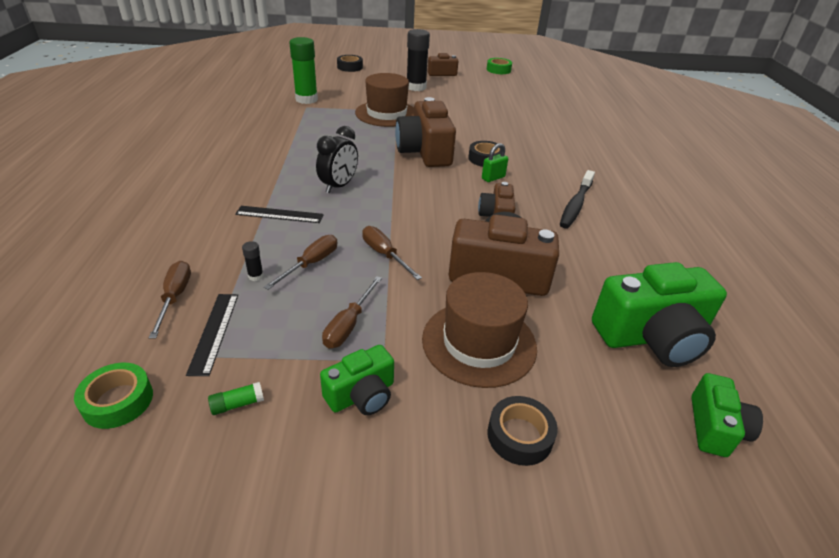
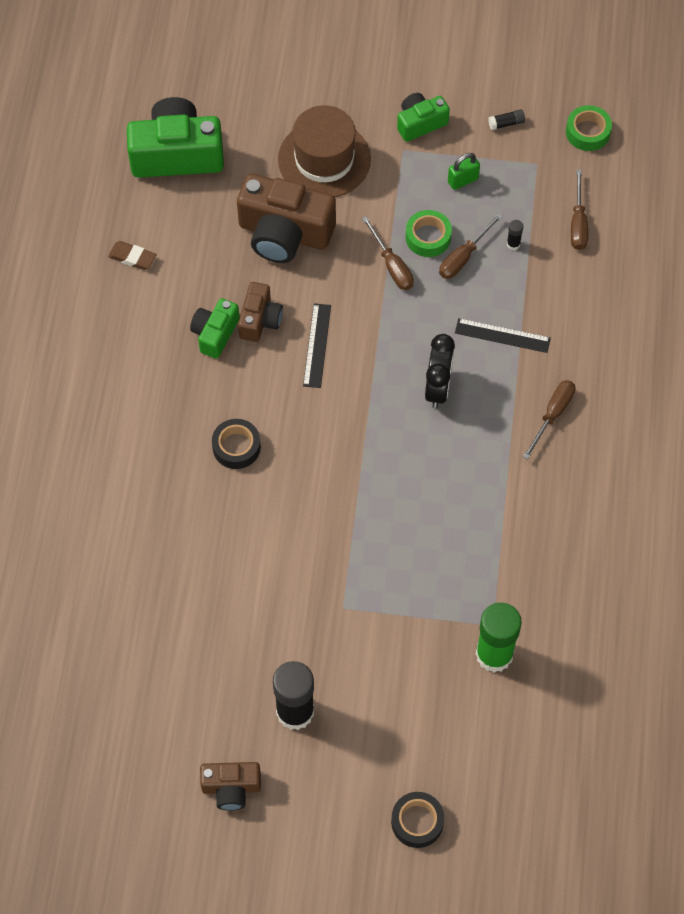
camera: 170 degrees left, 25 degrees up
black ruler [186,294,238,376] -> black ruler moved to [303,303,331,388]
green glue stick [208,382,264,415] -> black glue stick [488,109,525,130]
black clock [316,126,358,193] -> black clock turned 150 degrees clockwise [425,334,455,408]
brown screwdriver [322,276,382,348] -> brown screwdriver moved to [523,380,575,459]
brown hat [355,73,414,127] -> none
brown camera [395,97,456,167] -> none
green padlock [482,143,508,182] -> green padlock moved to [448,153,480,190]
green tape [487,58,512,74] -> green tape moved to [406,210,452,257]
black tape [487,396,558,466] -> none
black toothbrush [560,170,595,229] -> none
green camera [691,373,763,457] -> green camera moved to [190,298,240,359]
none -> brown eraser [108,241,157,270]

